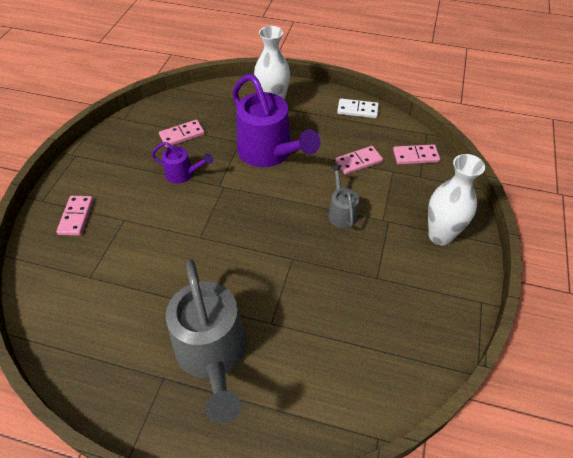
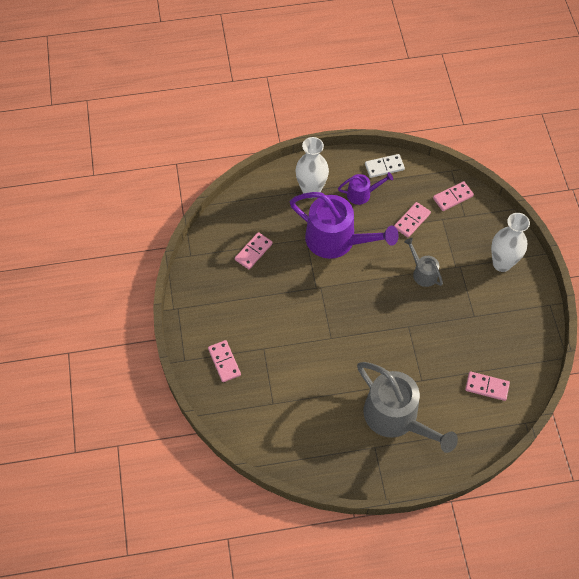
camera: 25 degrees left, 10 degrees up
purple watering can [151,142,213,184] -> purple watering can moved to [338,172,393,205]
none -> pink domino [465,371,510,401]

